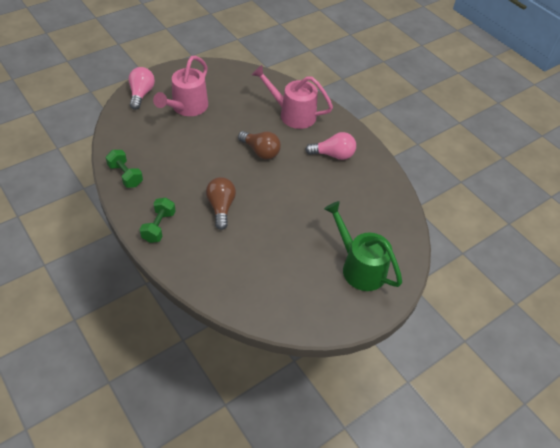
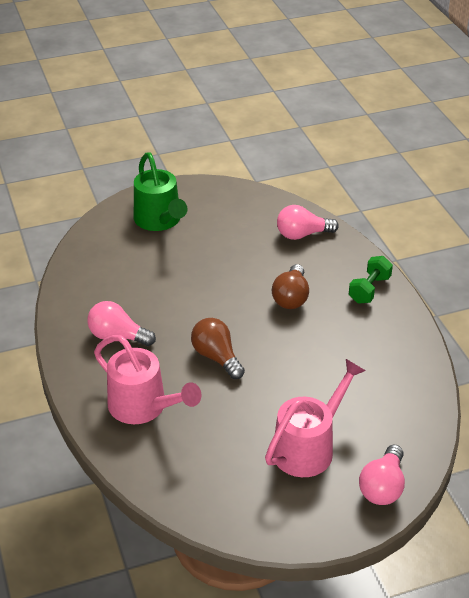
camera: 160 degrees left, 10 degrees down
green dumbbell [106,150,143,188] -> none
none -> pink light bulb [277,205,339,240]

